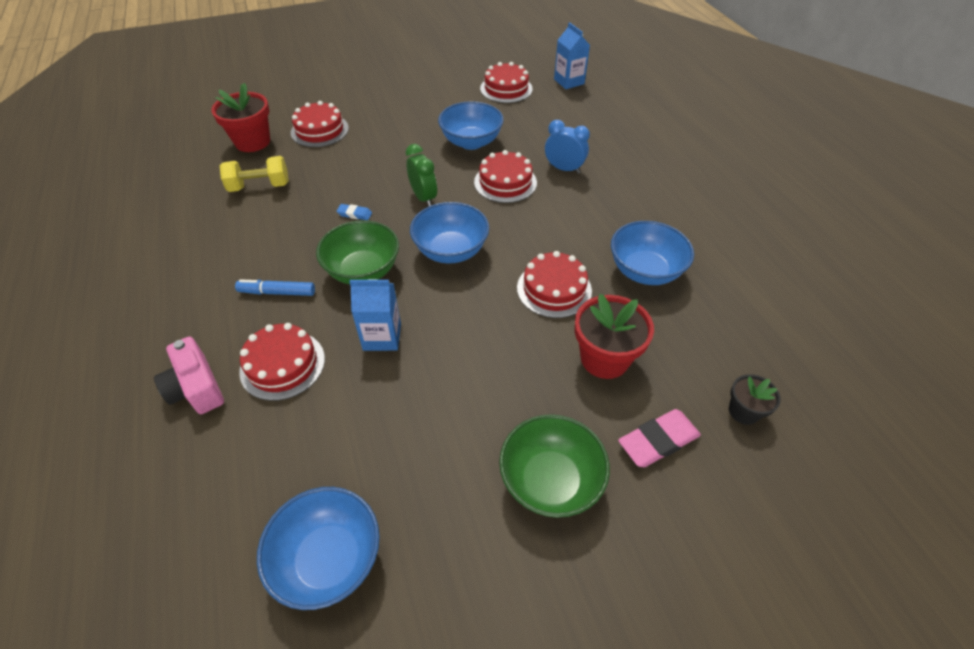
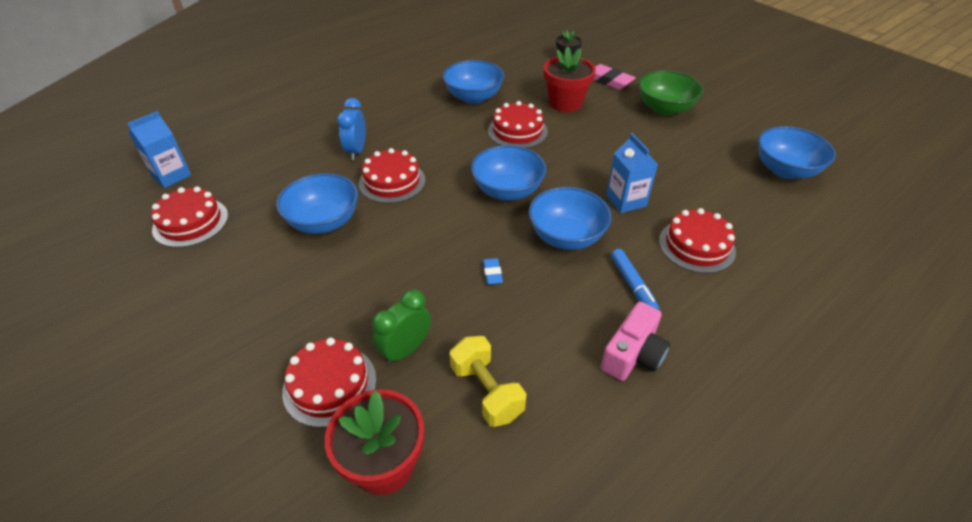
camera: 110 degrees left, 5 degrees down
pink camera [154,337,224,414] -> pink camera moved to [601,302,670,381]
green bowl [316,220,399,284] -> blue bowl [529,187,612,250]
green clock [406,144,437,207] -> green clock moved to [372,290,431,365]

